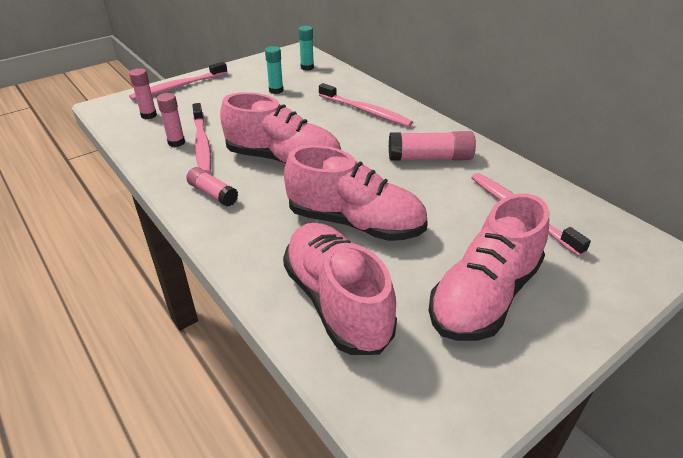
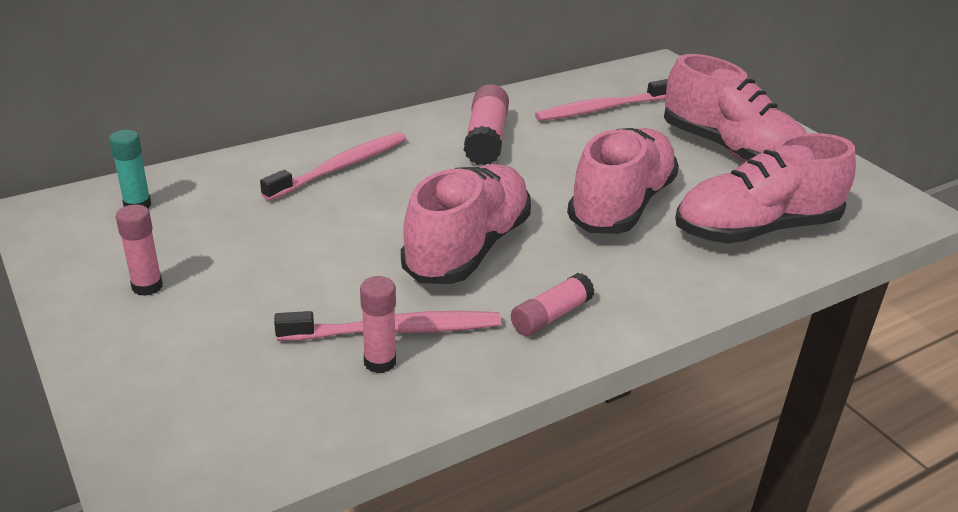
camera: 85 degrees left, 5 degrees down
pink toothbrush [129,62,227,100] -> none
pink glue stick [129,68,157,119] -> pink glue stick moved to [116,204,163,296]
turquoise glue stick [265,46,283,94] -> none

